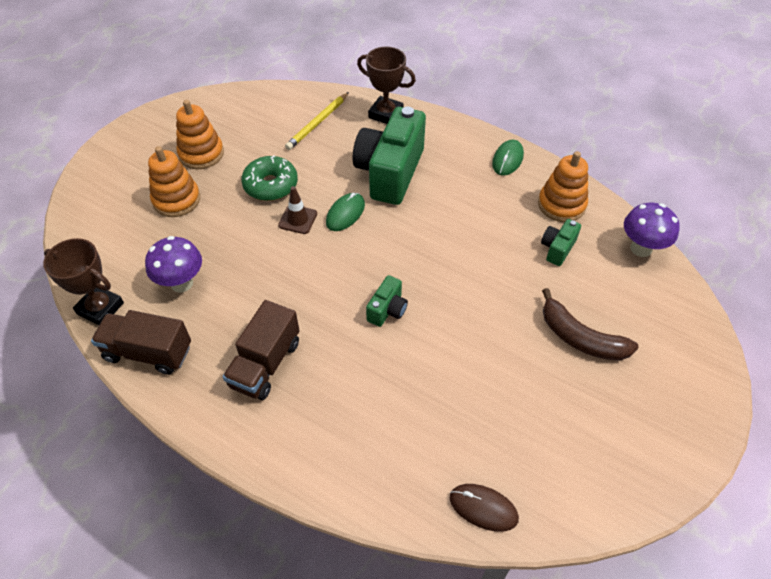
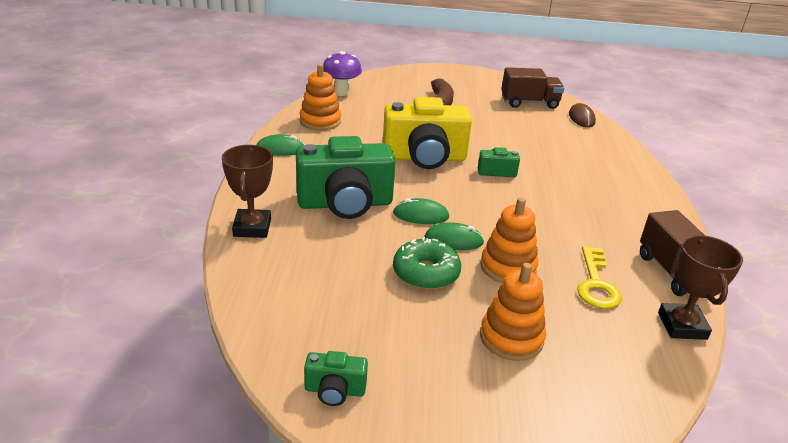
camera: 120 degrees left, 20 degrees down
purple mushroom [145,236,202,293] -> yellow key [577,246,622,309]
orange stacking toy [176,100,224,169] -> orange stacking toy moved to [480,197,538,283]
brown truck [223,300,300,400] -> brown truck moved to [501,67,564,109]
brown traffic cone [278,186,317,234] -> green mouse [425,222,484,250]
yellow pencil [285,92,349,150] -> none
green camera [541,219,581,266] -> green camera moved to [304,351,368,406]
none -> yellow camera [383,97,472,169]

